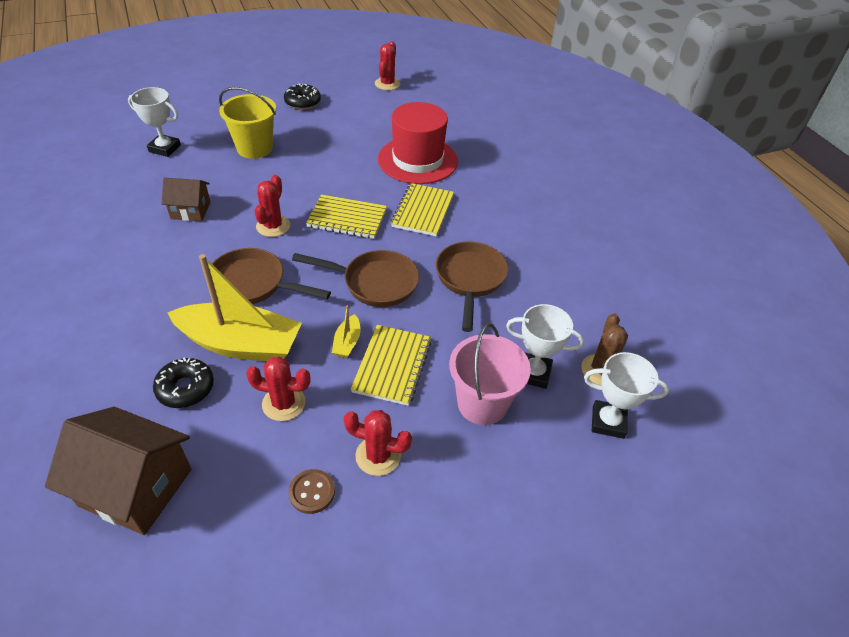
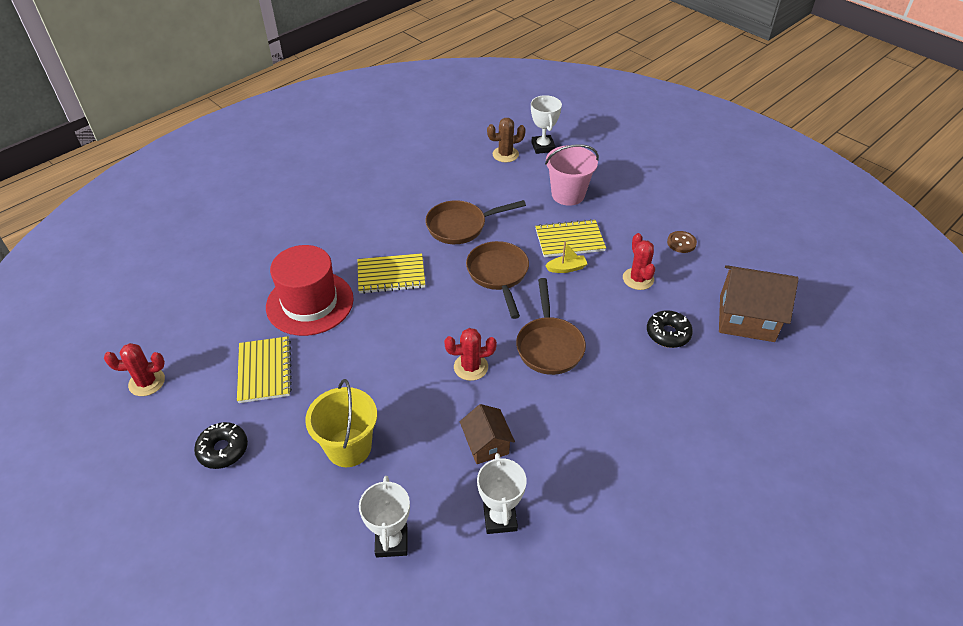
camera: 110 degrees left, 0 degrees up
brown house [45,407,191,535] -> brown house turned 75 degrees counterclockwise [719,265,799,342]
yellow boat [167,254,302,361] -> none
yellow notebook [306,195,387,239] -> yellow notebook moved to [237,336,292,403]
red cactus [344,410,412,476] -> none
white trophy [506,304,584,389] -> white trophy moved to [477,453,527,534]

